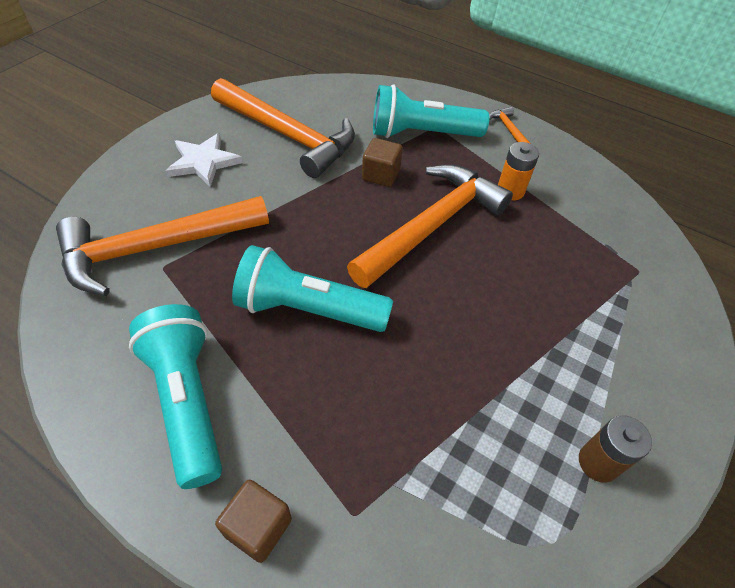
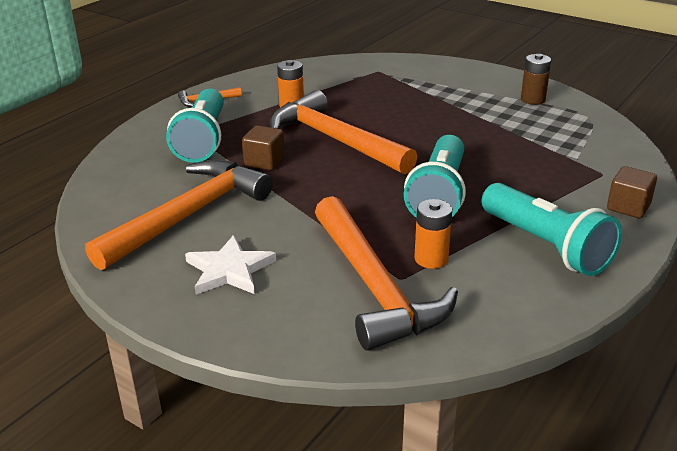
camera: 85 degrees left, 20 degrees down
turquoise flashlight [129,304,222,489] -> turquoise flashlight turned 105 degrees counterclockwise [482,183,622,276]
none -> orange battery [414,199,452,269]

